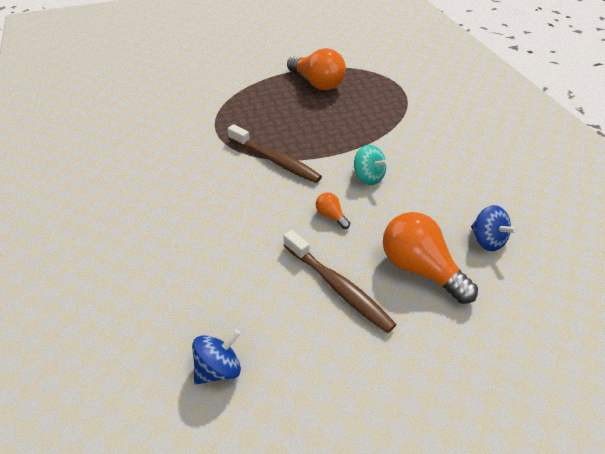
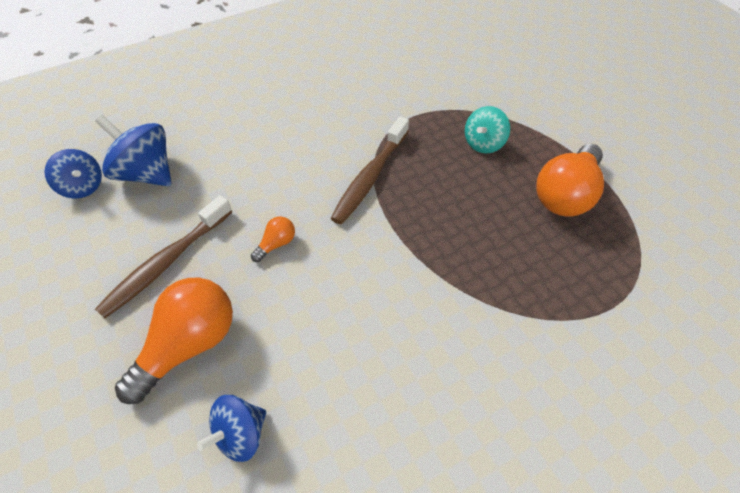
camera: 80 degrees right, 10 degrees up
turquoise spinning top [354,145,389,185] -> turquoise spinning top moved to [465,106,510,154]
none -> blue spinning top [95,115,172,186]

